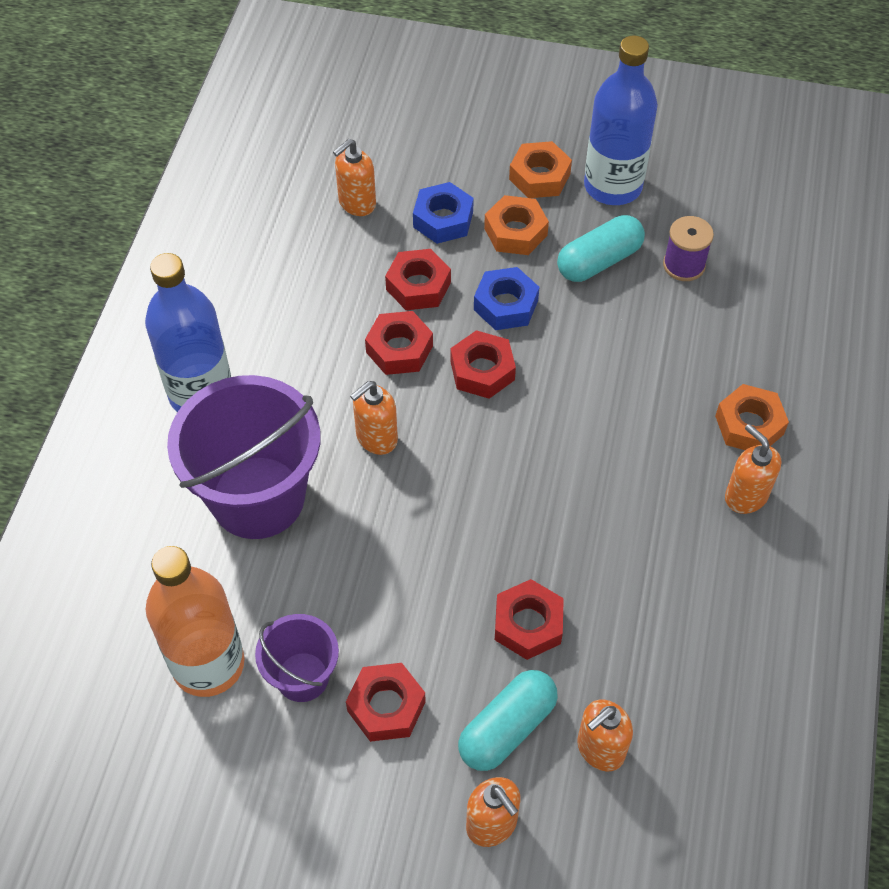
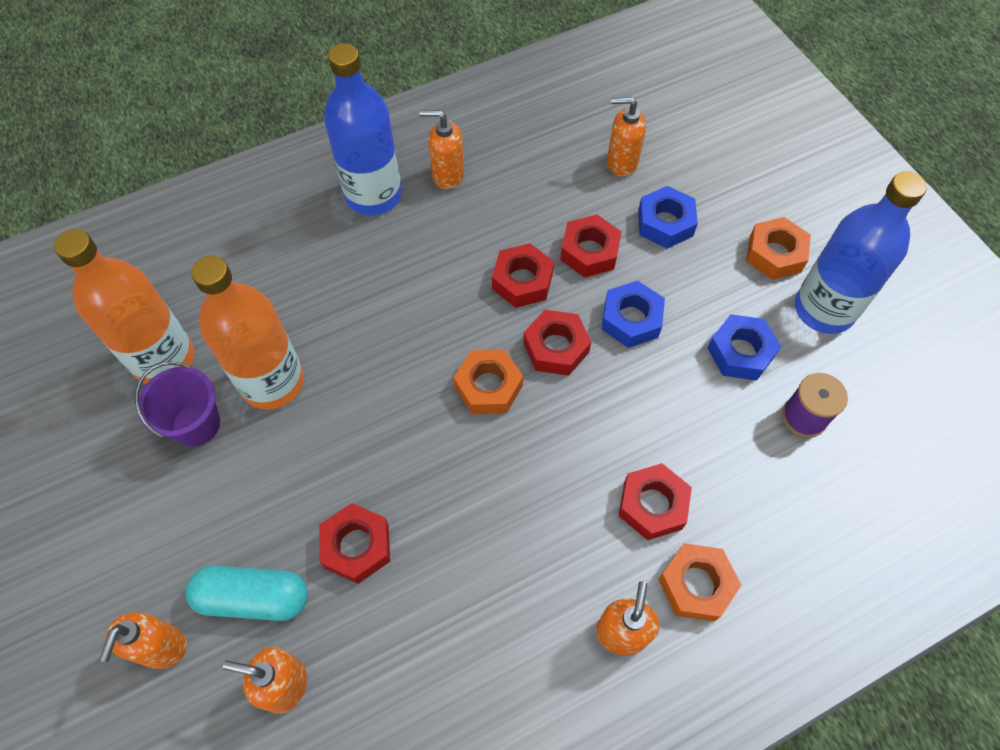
camera: 50 degrees right, 5 degrees up
purple bucket [167,375,320,539] -> none
red nut [346,663,426,742] -> red nut moved to [619,463,692,540]
orange soap dispenser [350,381,398,455] -> orange soap dispenser moved to [420,110,464,189]
orange nut [484,195,549,255] -> orange nut moved to [453,350,523,414]
turquoise capsule [557,215,645,282] -> blue nut [707,314,781,381]
none -> orange bottle [191,256,304,410]

